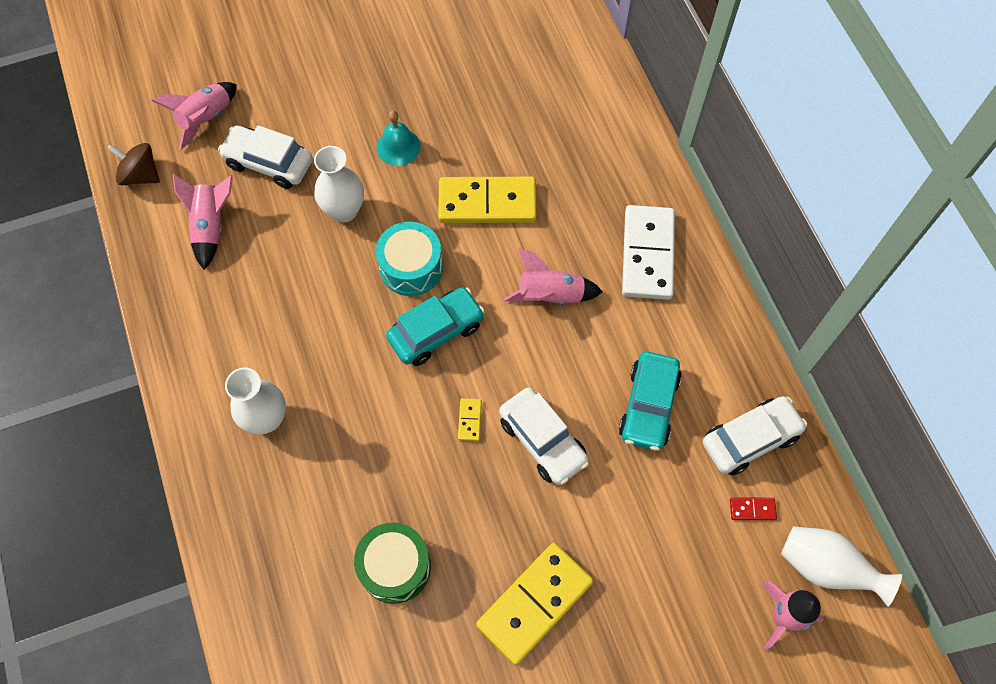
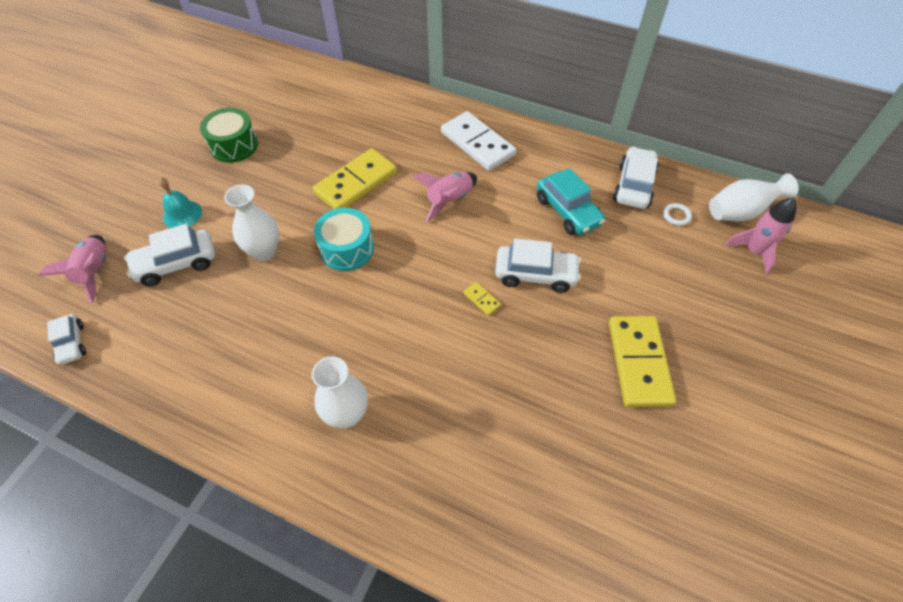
camera: 45 degrees left, 10 degrees down
brown spinning top [107,143,160,185] -> white car [47,314,86,365]
pink rocket [173,174,233,270] -> none
green drum [354,523,431,604] -> green drum moved to [200,108,258,163]
turquoise bell [377,111,421,166] -> turquoise bell moved to [158,177,202,228]
turquoise car [386,287,485,366] -> none
red domino [730,497,777,520] -> white ring [663,203,692,226]

